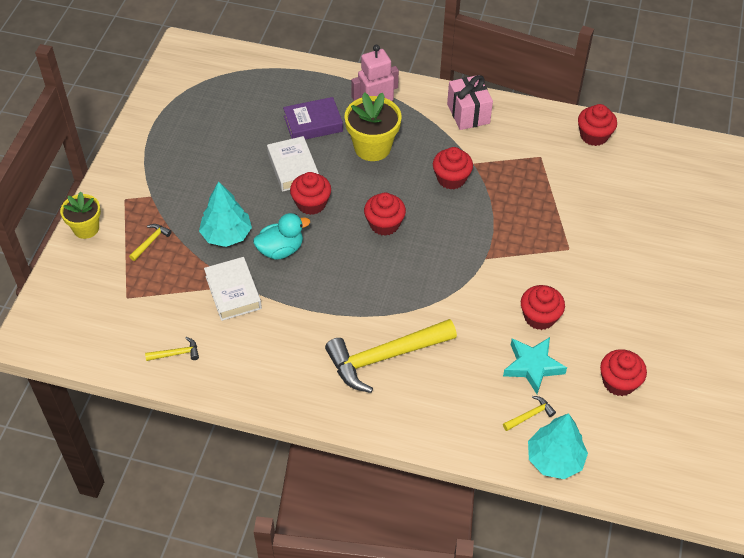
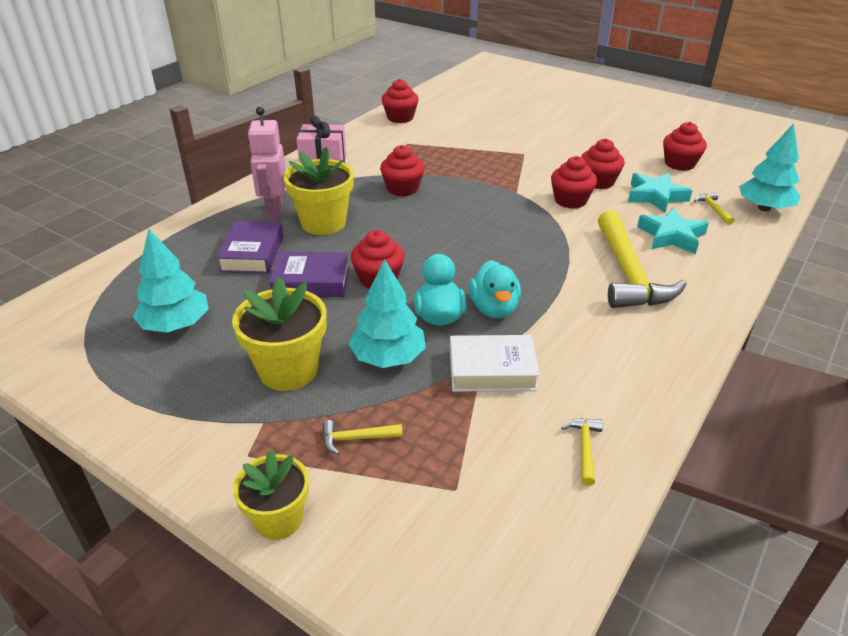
camera: 70 degrees left, 15 degrees down
yellow hammer [129,224,172,261] -> yellow hammer turned 60 degrees counterclockwise [322,420,403,455]
white book [267,136,319,192] -> purple book [269,252,350,297]
red cupcake [364,193,406,236] -> red cupcake moved to [551,156,597,209]
none -> turquoise tree [133,229,209,332]
none -> yellow flower pot [232,277,326,391]
none -> turquoise duck [469,260,521,318]
none -> turquoise star [637,207,709,254]

